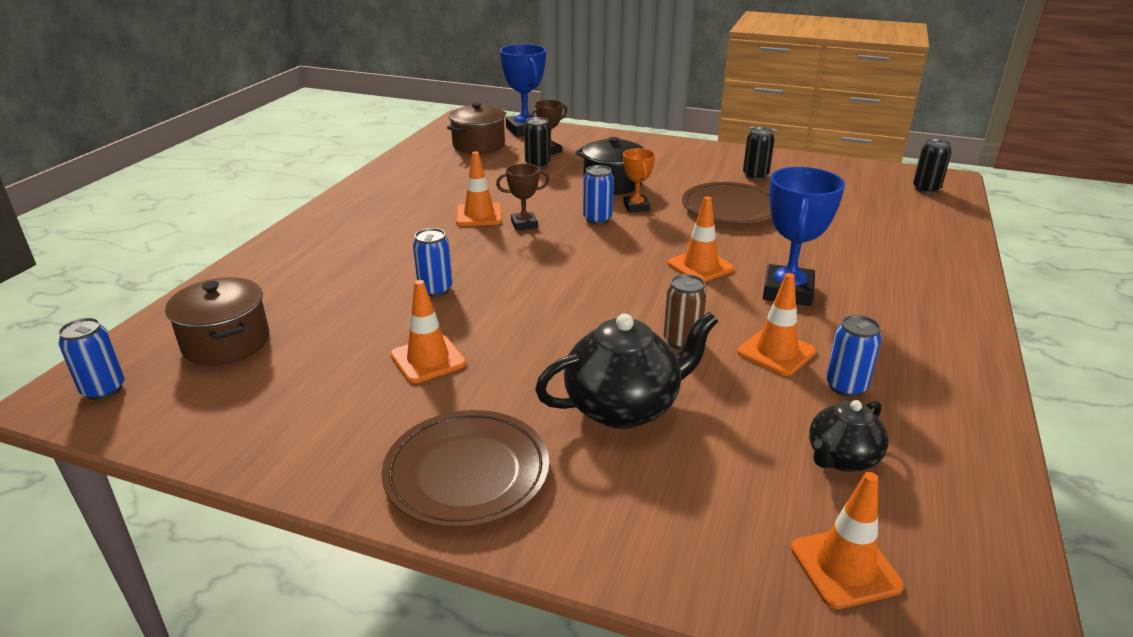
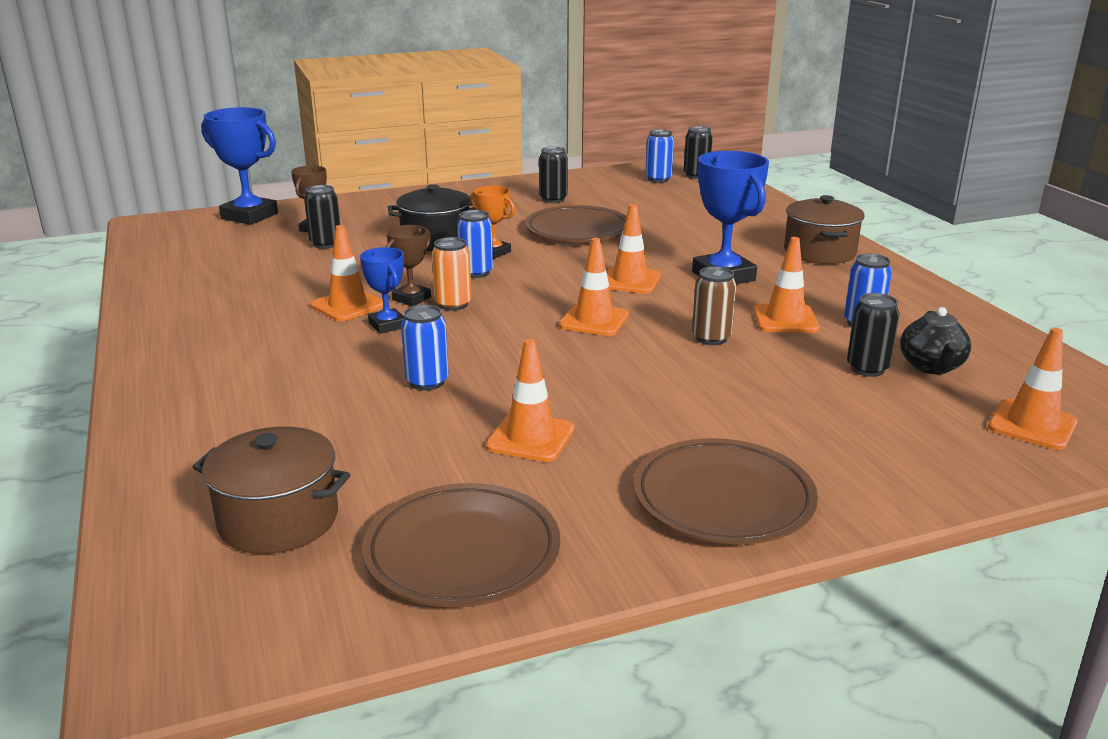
camera: 40 degrees left, 5 degrees down
blue can [58,318,125,400] -> blue can moved to [645,129,674,183]
brown pot [447,102,506,154] -> brown pot moved to [784,195,865,264]
black teapot [535,312,718,429] -> none
none -> blue trophy [360,247,404,334]
none -> brown plate [362,483,560,607]
none -> orange can [432,237,472,311]
none -> orange traffic cone [559,238,629,336]
none -> black can [847,293,900,377]

